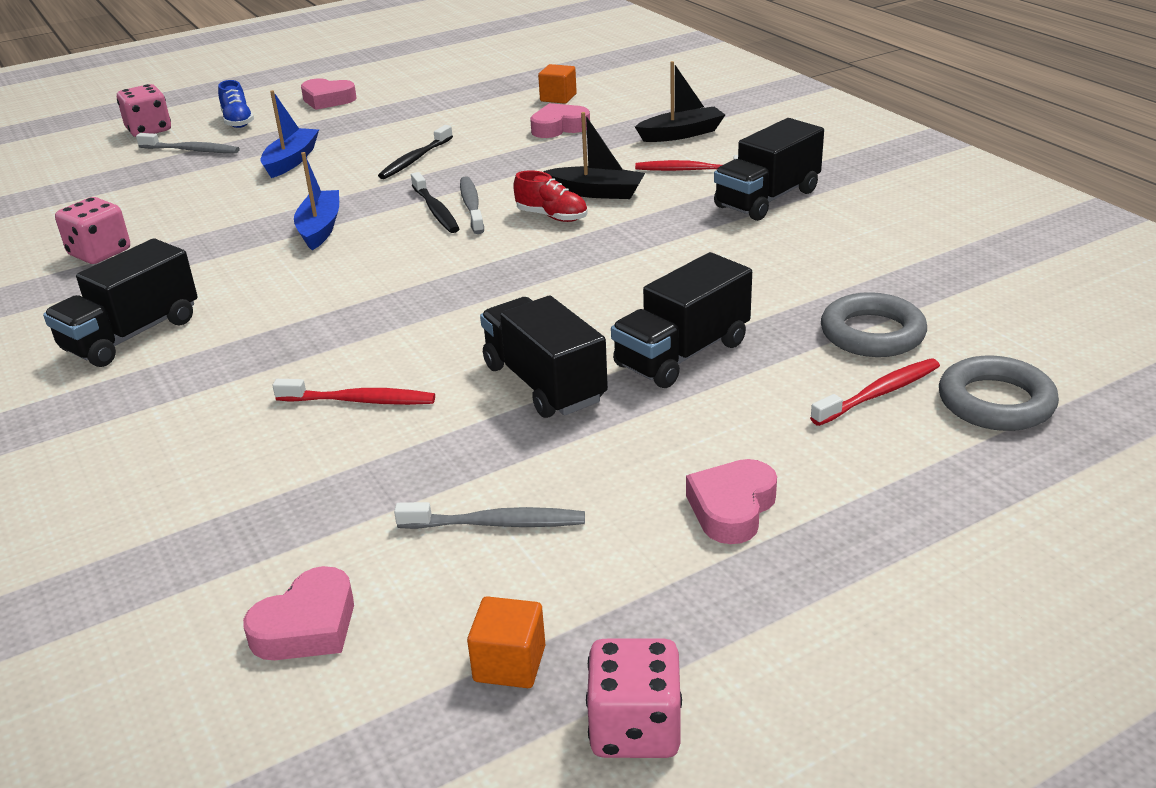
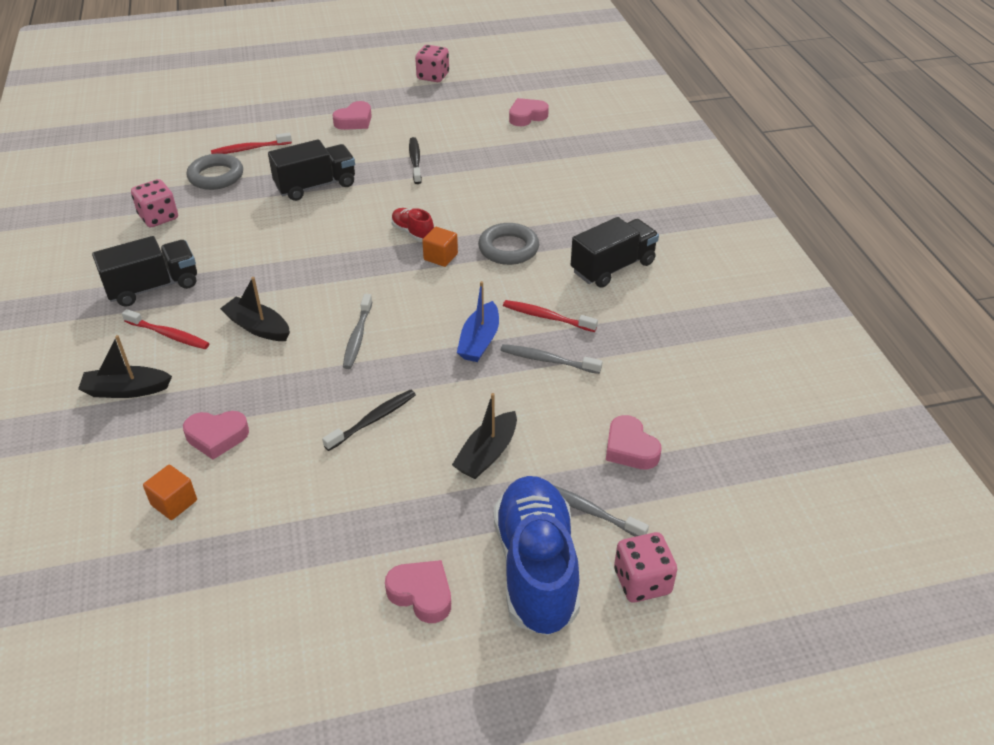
camera: 165 degrees left, 10 degrees up
pink dice [55,197,130,264] -> pink dice moved to [131,179,178,227]
blue shoe [218,80,254,128] -> blue shoe [494,476,580,636], size x2.22
blue boat [260,90,319,178] -> black boat [452,393,517,479]
red toothbrush [273,379,435,405] -> red toothbrush moved to [503,300,598,332]
grey toothbrush [394,502,585,529] -> grey toothbrush moved to [500,344,603,374]
black toothbrush [411,172,459,233] -> black toothbrush moved to [409,137,422,184]
orange cube [467,596,545,688] -> orange cube moved to [422,227,458,267]
black truck [480,296,608,418] -> none
red shoe [513,170,588,222] -> red shoe moved to [391,208,434,242]
grey ring [939,355,1059,431] -> grey ring moved to [478,223,539,265]
none -> pink heart [606,415,662,470]

